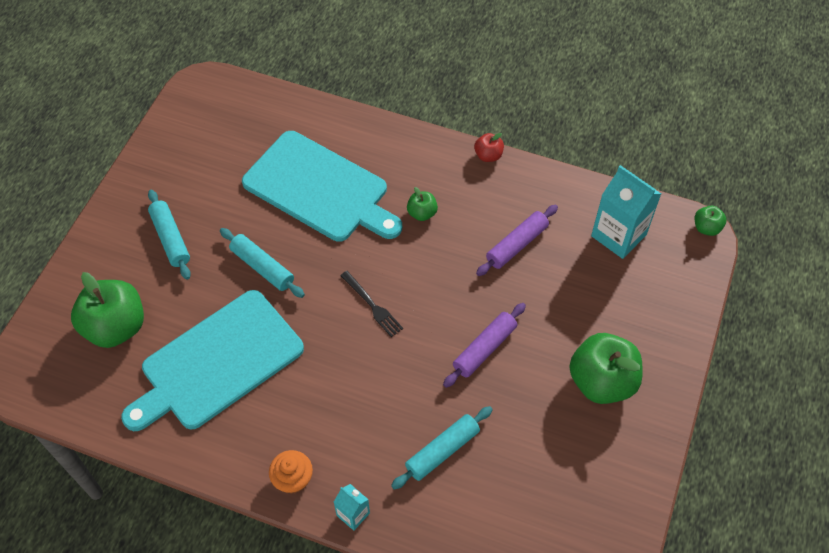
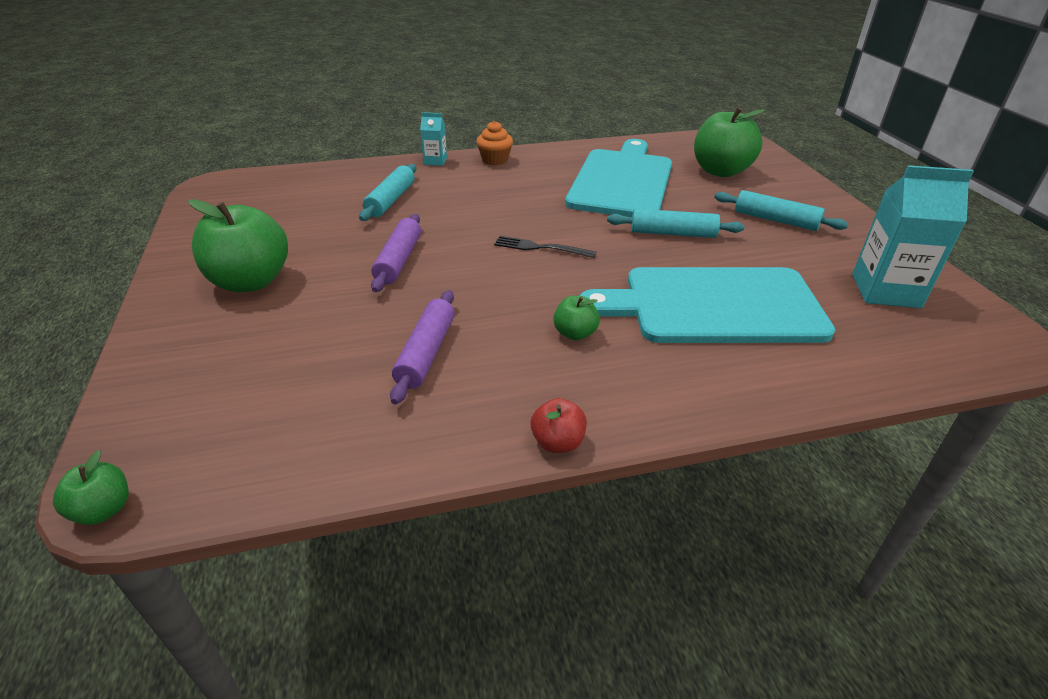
camera: 145 degrees right, 20 degrees down
turquoise carton [591,165,661,259] -> turquoise carton moved to [852,165,974,308]

